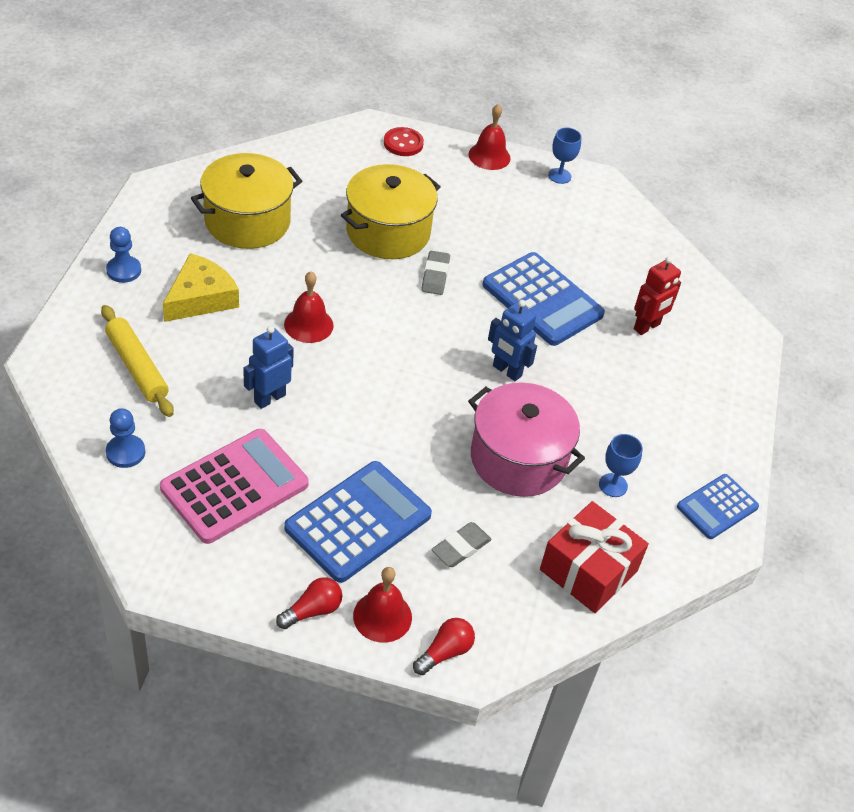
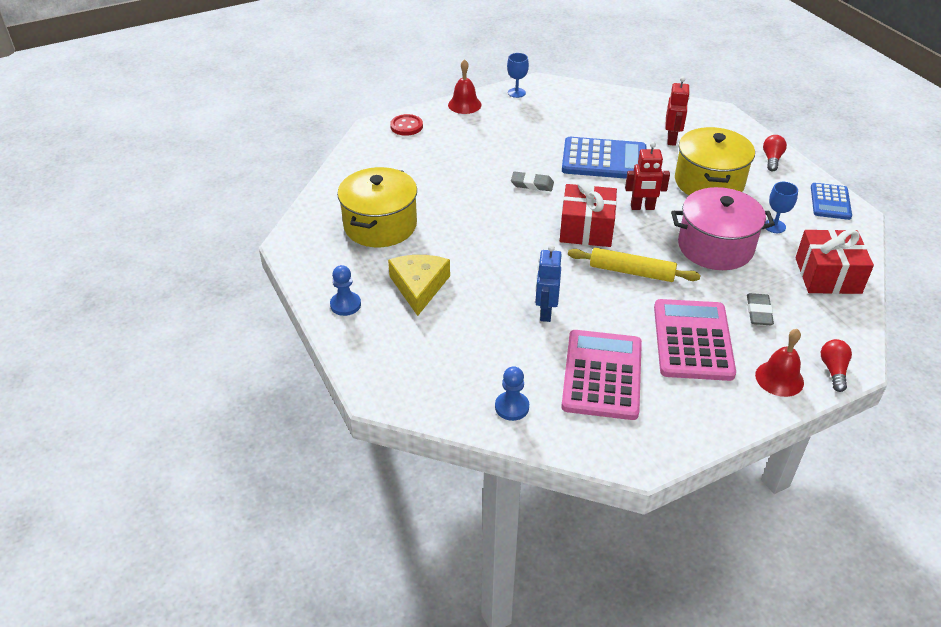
camera: 35 degrees left, 5 degrees down
yellow rolling pin [101,305,174,417] -> yellow rolling pin moved to [568,248,701,282]
red light bulb [276,577,342,629] -> red light bulb moved to [763,135,787,171]
red bell [284,272,334,343] -> none
blue calculator [284,461,432,583] -> pink calculator [654,299,736,381]
yellow pot [341,164,441,259] -> yellow pot moved to [675,127,755,195]
grey eraser [421,251,450,295] -> grey eraser turned 45 degrees counterclockwise [511,171,554,191]
blue robot [488,300,537,381] -> red robot [625,142,670,210]
none -> red gift [560,181,617,247]

